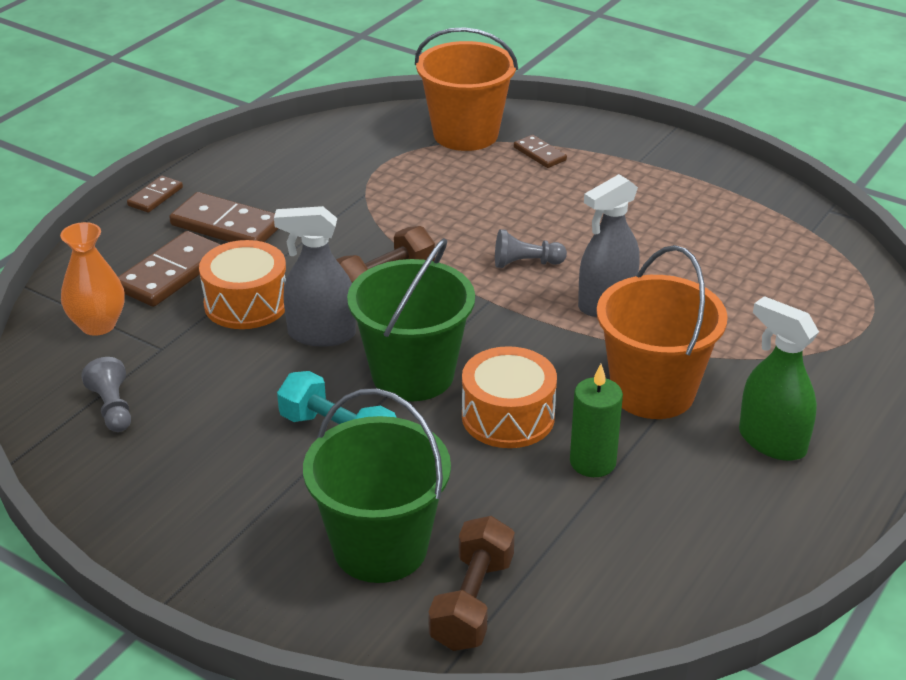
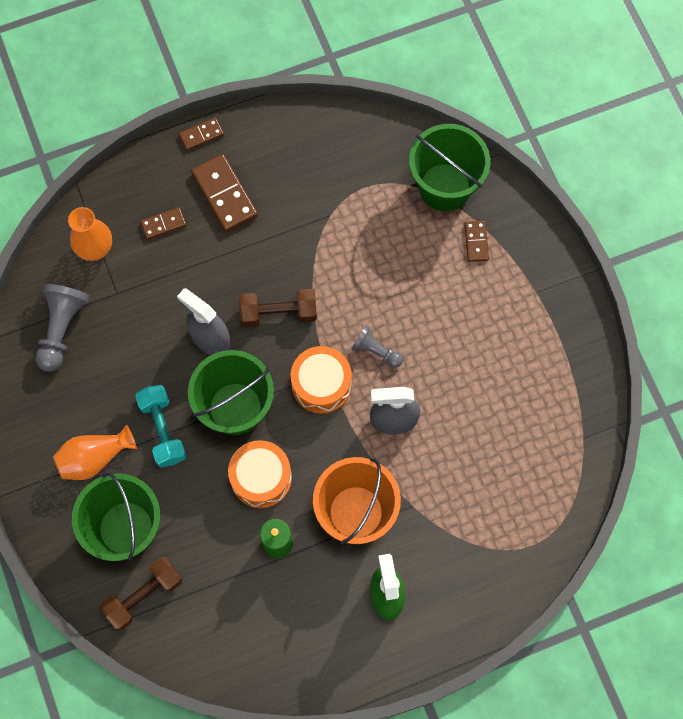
camera: 35 degrees right, 35 degrees up
grey pawn [81,357,131,432] -> grey pawn [35,284,90,372], size x1.65
brown domino [118,231,221,307] -> brown domino [140,207,186,240], size x0.55
orange drum [199,240,286,329] -> orange drum moved to [291,346,352,414]
orange bucket [415,27,518,151] -> green bucket [409,124,490,211]
none -> orange vase [53,424,137,480]

